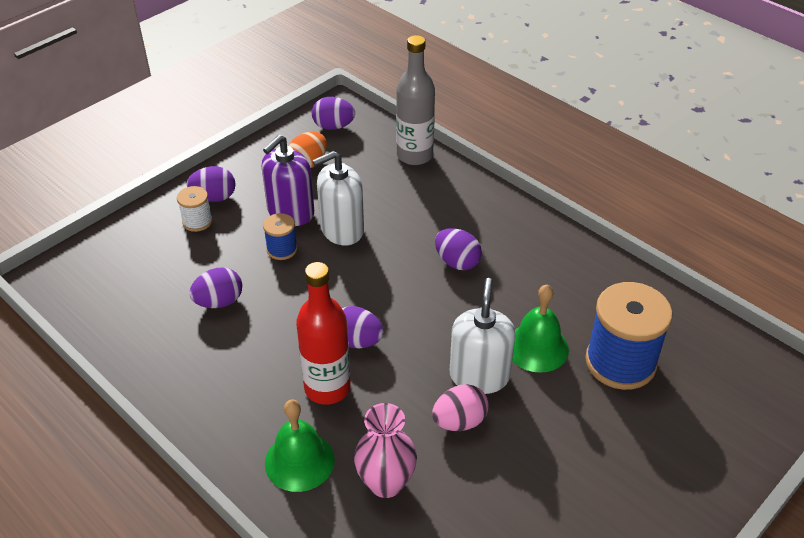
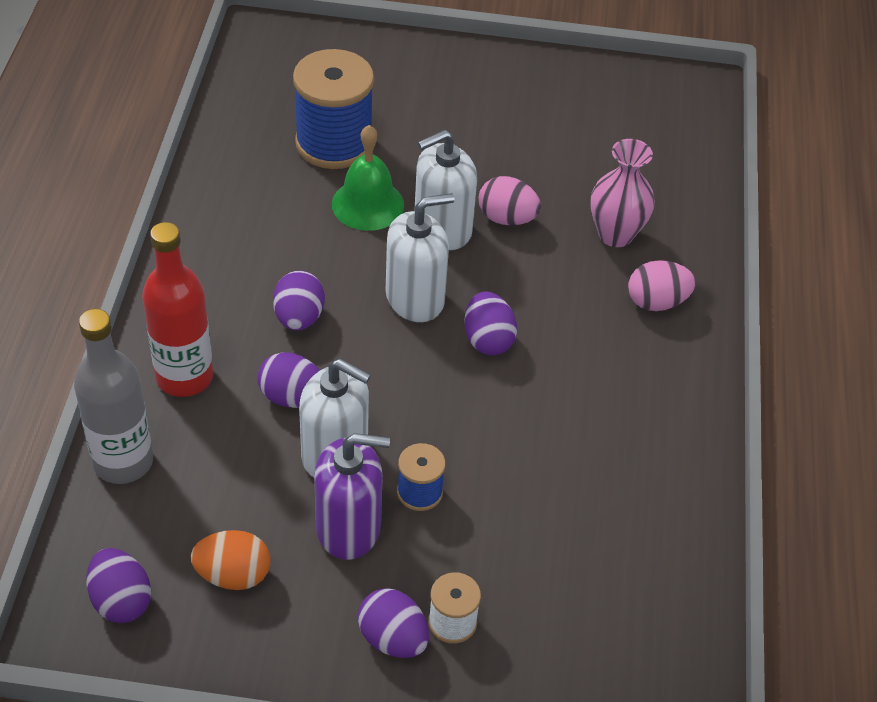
camera: 130 degrees left, 5 degrees up
purple egg [189,267,242,308] -> purple egg moved to [258,352,320,408]
green bell [265,399,335,492] -> pink egg [628,260,696,311]
red bottle [296,262,351,405] -> red bottle moved to [142,222,213,397]
none -> white soap dispenser [386,193,455,322]

